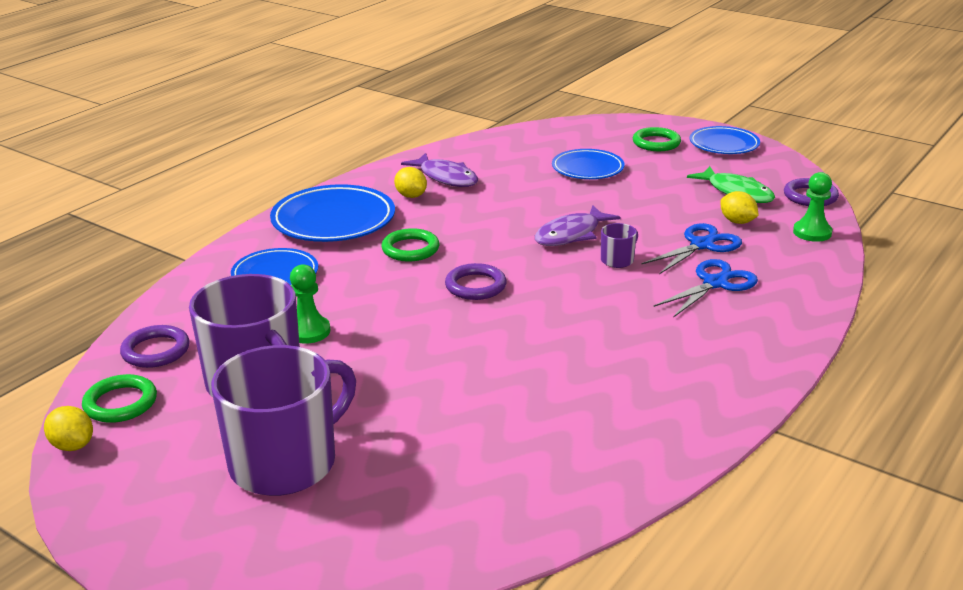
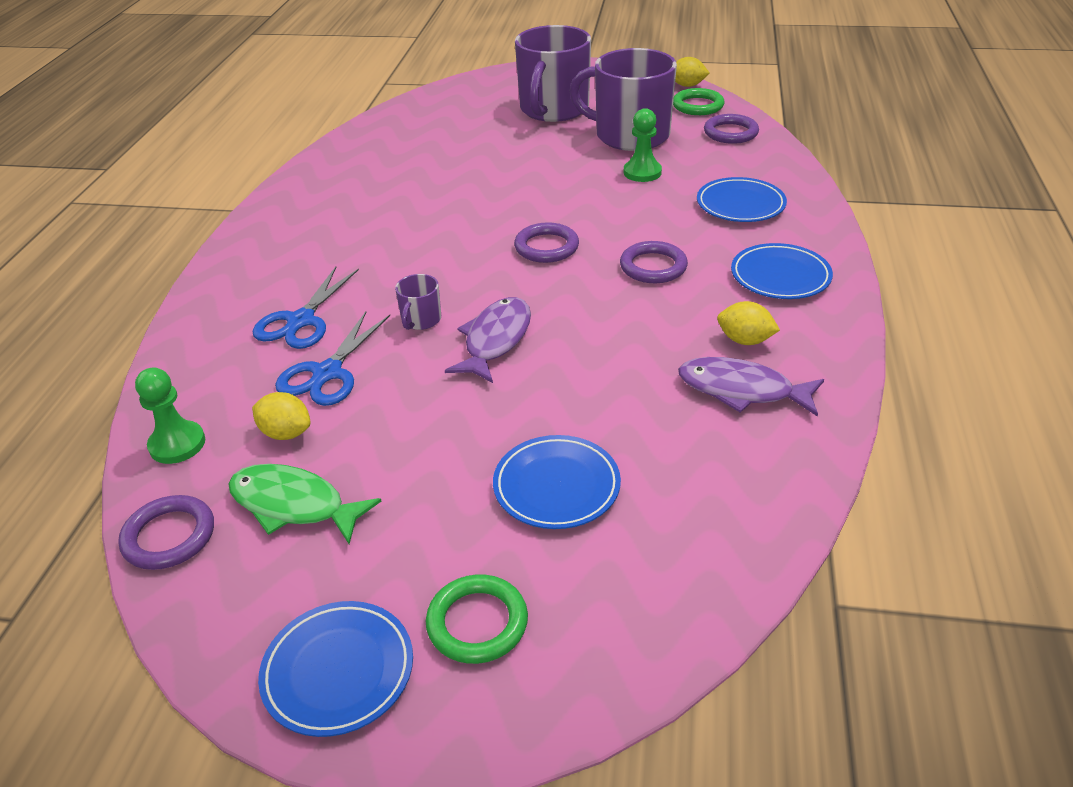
camera: 155 degrees right, 10 degrees up
blue plate [270,184,395,242] -> blue plate [731,243,833,299], size x0.64
green ring [381,228,439,262] -> purple ring [620,241,688,283]

